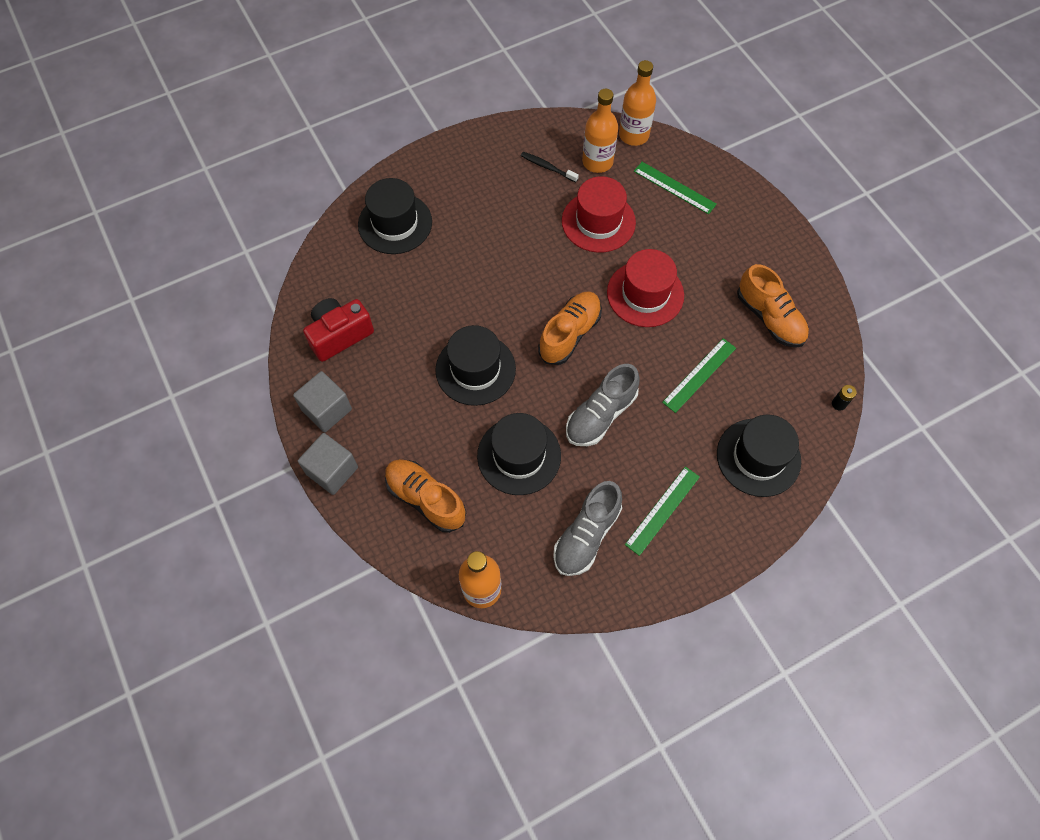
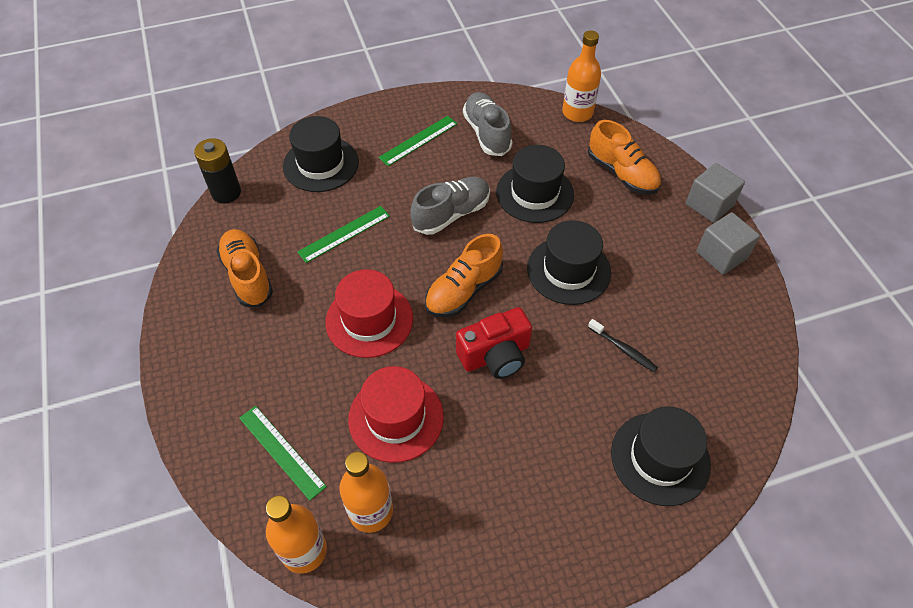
camera: 170 degrees left, 10 degrees down
red camera [303,298,374,362] -> red camera moved to [456,307,532,379]
black toothbrush [521,152,579,183] -> black toothbrush moved to [588,319,658,373]
grey shoe [553,481,622,576] -> grey shoe turned 60 degrees counterclockwise [463,92,512,156]
black battery [832,385,857,411] -> black battery [194,138,241,204], size x2.13

